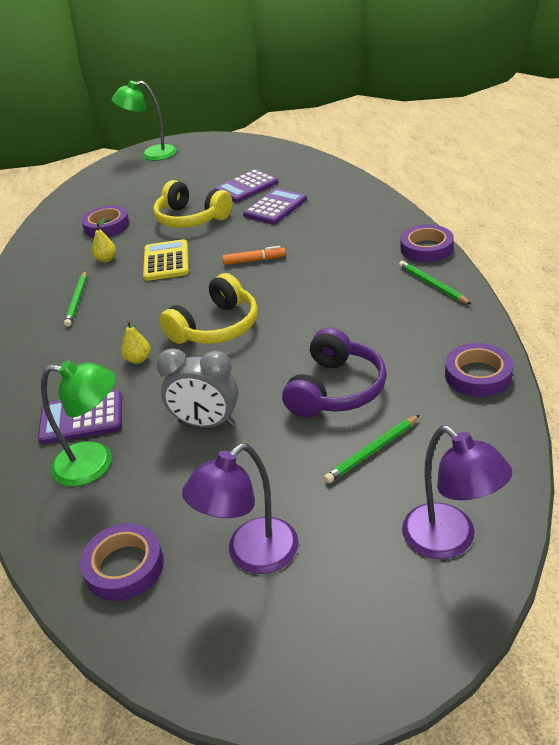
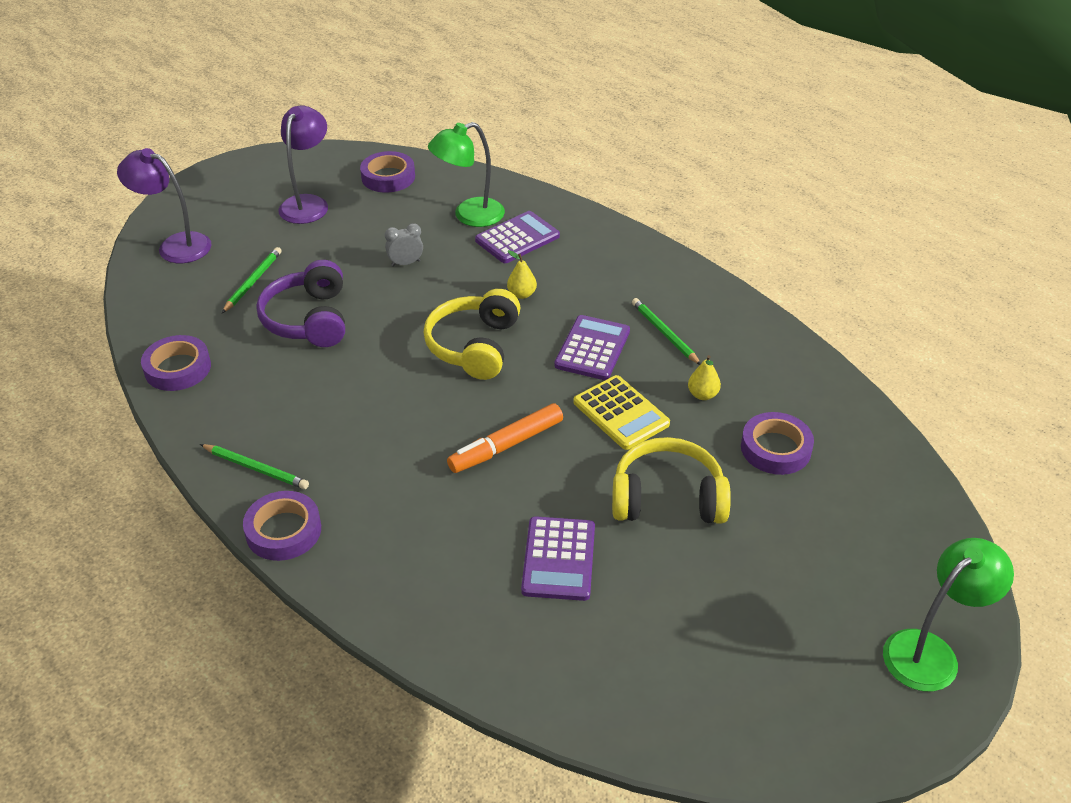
camera: 145 degrees right, 5 degrees up
grey clock [156,348,239,427] -> grey clock [385,223,423,267], size x0.56
purple calculator [214,169,278,203] -> purple calculator moved to [554,315,630,380]
orange marker [222,246,286,265] -> orange marker [447,403,563,473], size x1.50

